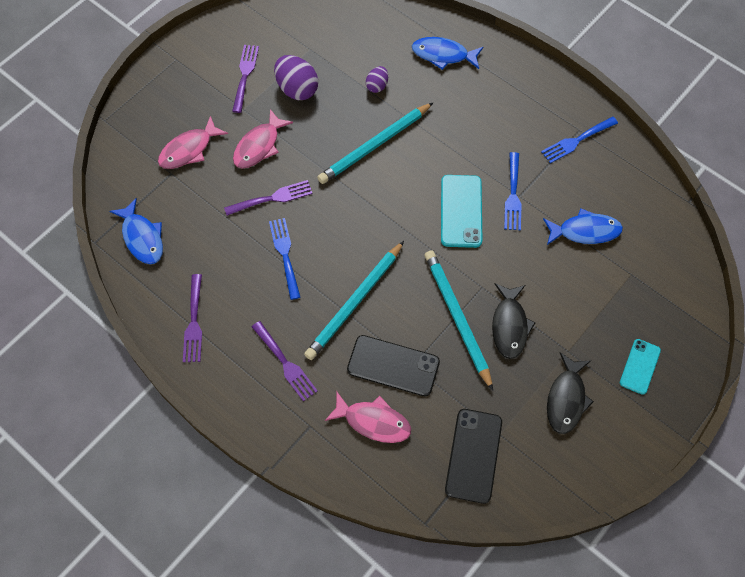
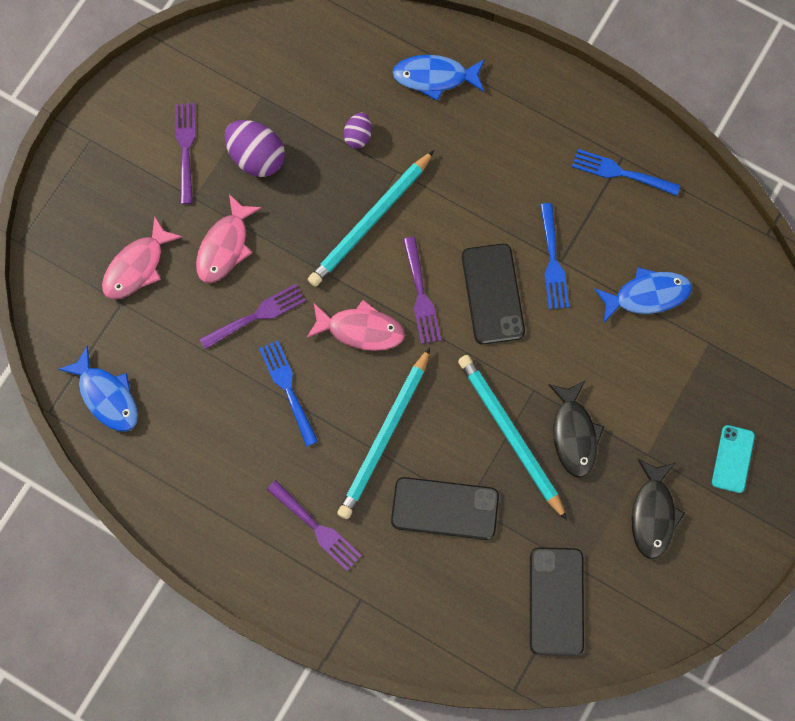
camera: 10 degrees left, 10 degrees up
purple fork [183,274,202,362] -> purple fork moved to [403,237,441,344]
pink fish [325,392,411,443] -> pink fish moved to [306,300,405,351]
turquoise phone [441,175,483,248] -> black phone [462,244,525,344]
blue fork [541,117,618,163] -> blue fork turned 60 degrees clockwise [572,149,680,196]

